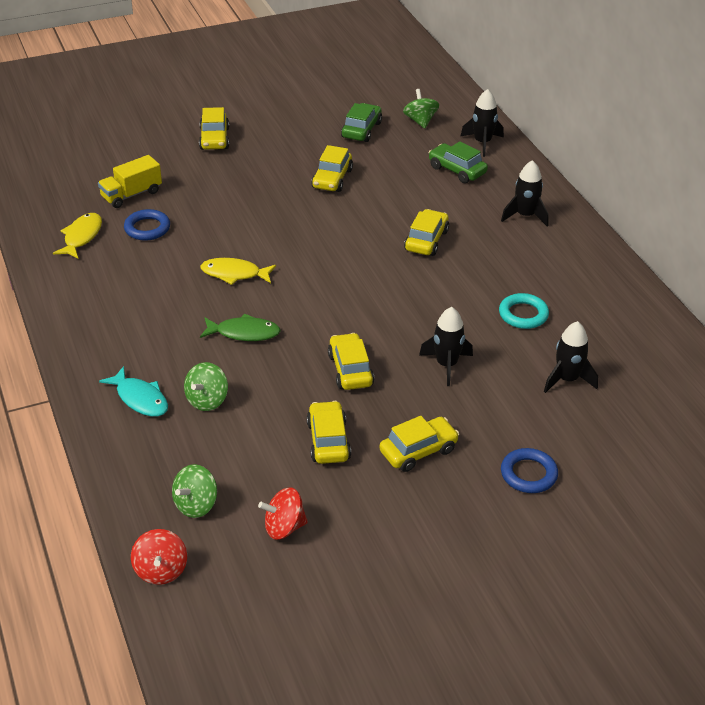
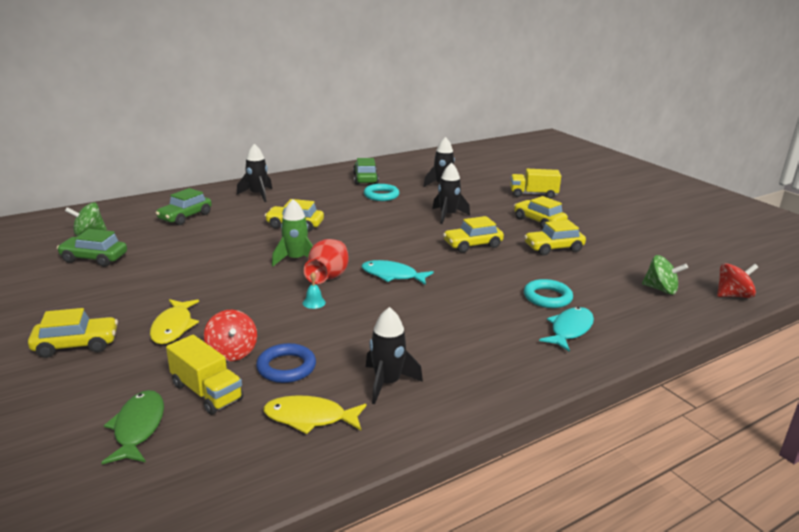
camera: 100 degrees left, 15 degrees down
green spinning top [184,362,228,411] -> turquoise ring [524,279,573,308]
yellow fish [200,258,276,285] -> yellow fish moved to [150,299,199,344]
green fish [200,314,281,341] -> green fish moved to [101,390,164,464]
red spinning top [258,487,308,540] -> red spinning top moved to [204,310,257,361]
yellow car [311,145,353,192] -> none
black rocket [460,89,504,157] -> black rocket moved to [366,307,423,404]
blue ring [501,448,558,493] -> yellow truck [510,169,561,199]
none -> green rocket [272,199,313,267]
none -> turquoise bell [303,272,326,309]
none -> red vase [304,239,349,284]
none -> green car [353,158,379,185]
none -> turquoise fish [361,260,434,285]

